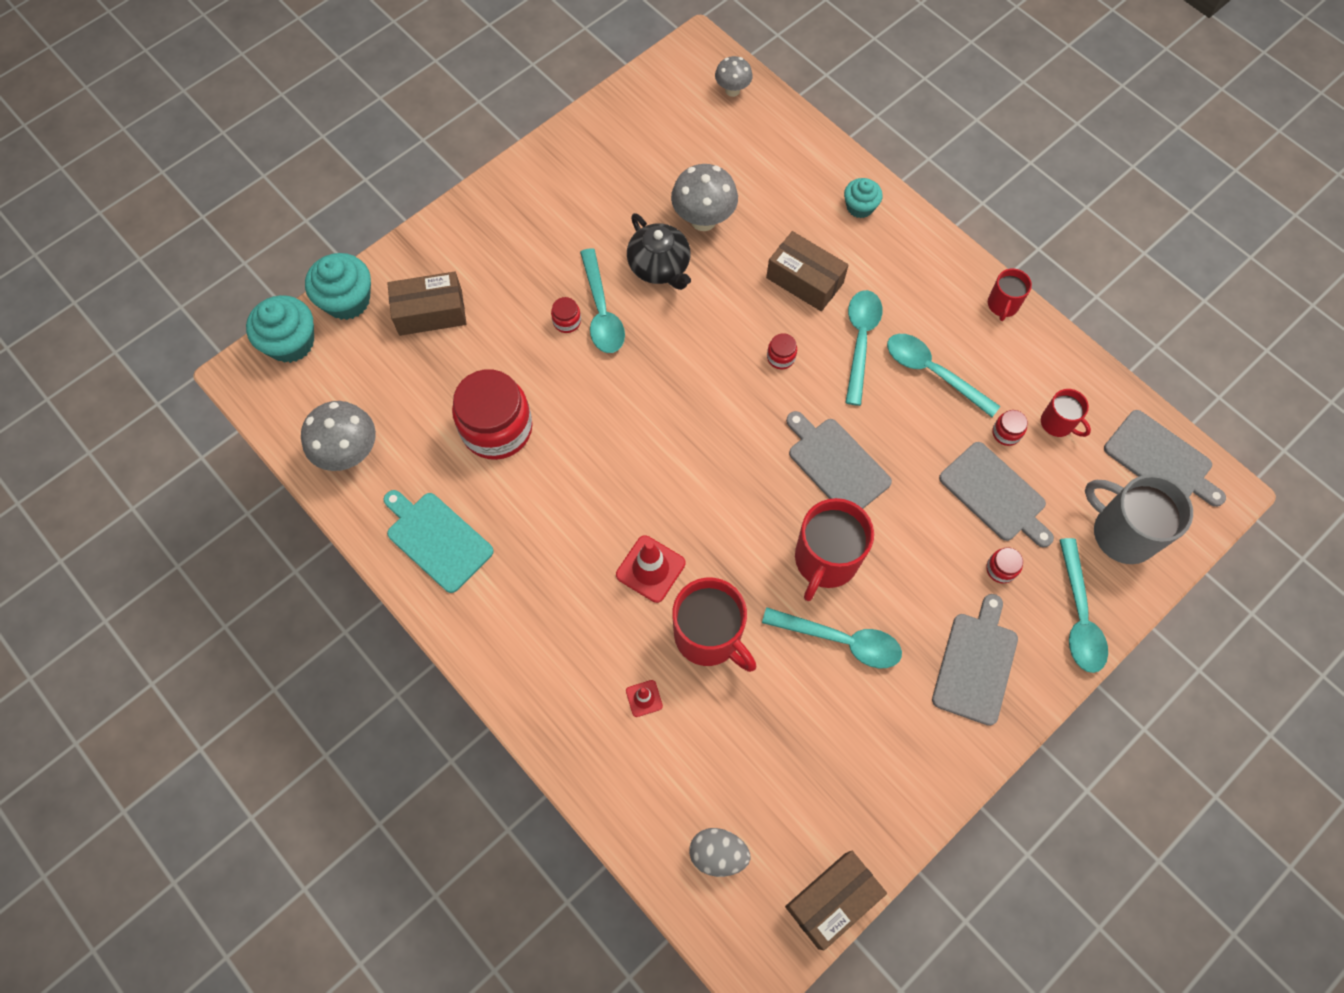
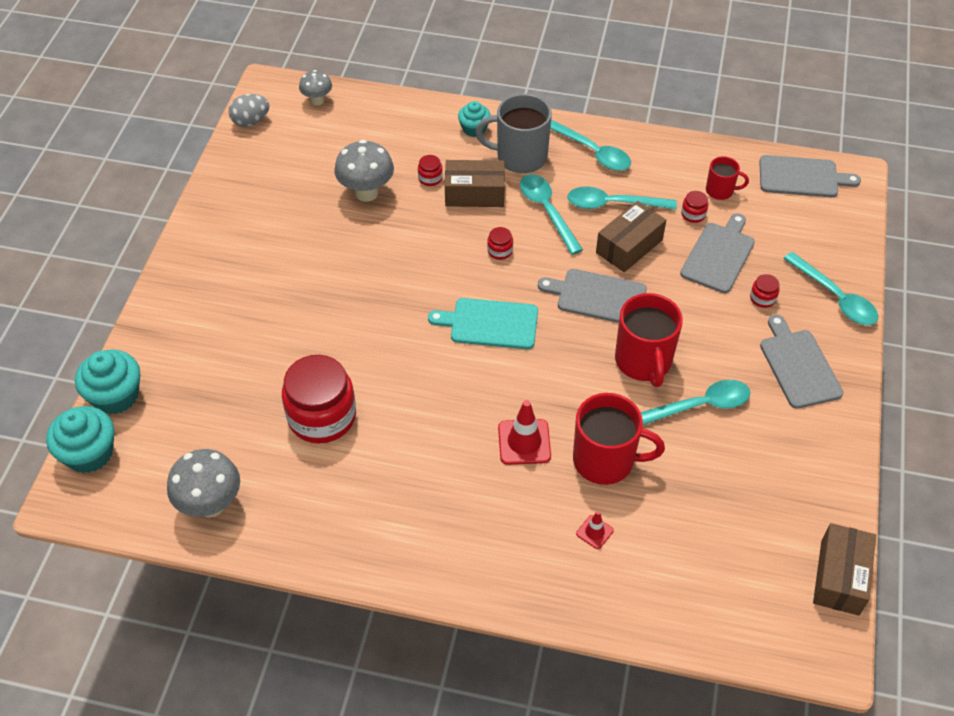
camera: 35 degrees left, 15 degrees down
turquoise cutting board [384,490,494,593] -> turquoise cutting board moved to [428,298,538,349]
brown box [387,271,466,336] -> brown box moved to [596,201,666,272]
red jar [551,297,581,333] -> red jar moved to [418,155,443,186]
turquoise spoon [580,248,625,353] -> turquoise spoon moved to [550,120,631,171]
black teapot [627,213,691,290] -> none
grey egg [689,828,750,877] -> grey egg moved to [229,94,269,127]
grey cutting board [939,442,1054,548] -> grey cutting board turned 75 degrees counterclockwise [680,213,755,293]
red mug [988,268,1032,321] -> none
grey mug [1085,474,1193,564] -> grey mug moved to [476,94,552,173]

